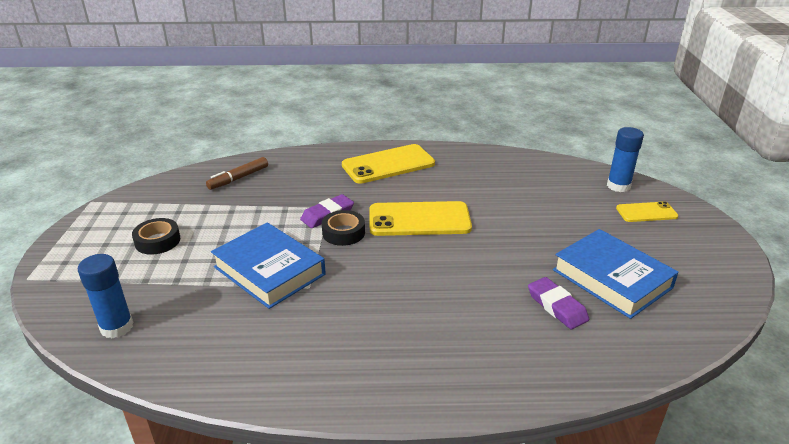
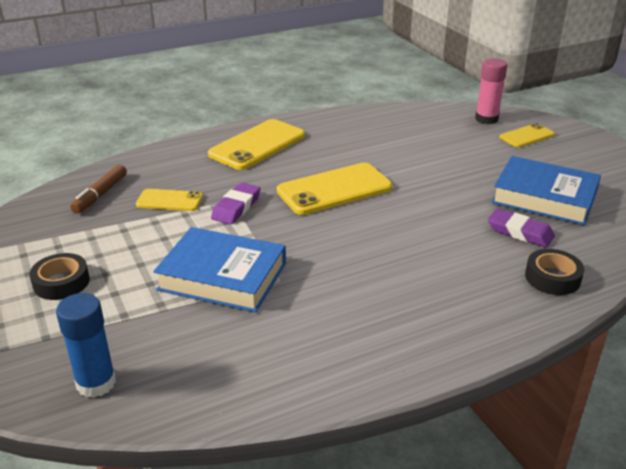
camera: 25 degrees left, 0 degrees up
black tape [322,210,365,246] -> black tape moved to [525,249,584,295]
blue glue stick [607,127,644,192] -> pink glue stick [475,58,507,124]
none -> yellow phone [136,189,203,211]

